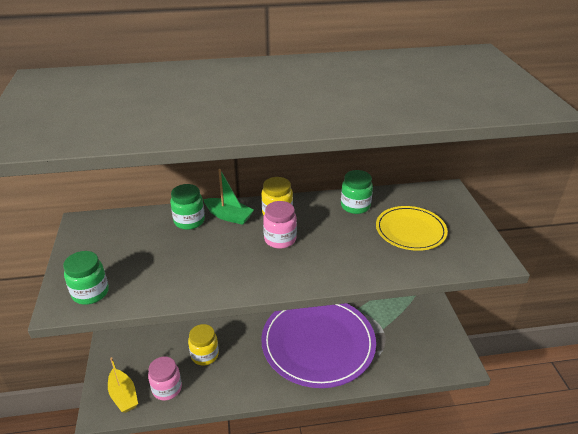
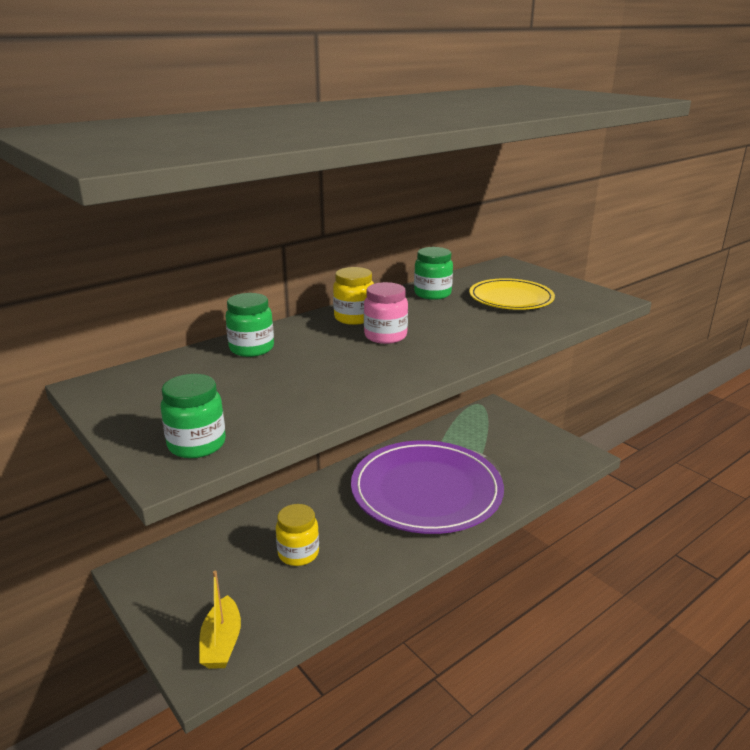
camera: 30 degrees left, 10 degrees down
yellow boat [108,357,138,413] -> yellow boat turned 60 degrees clockwise [199,571,241,669]
pink jar [148,357,182,400] -> none
green boat [203,169,254,225] -> none

